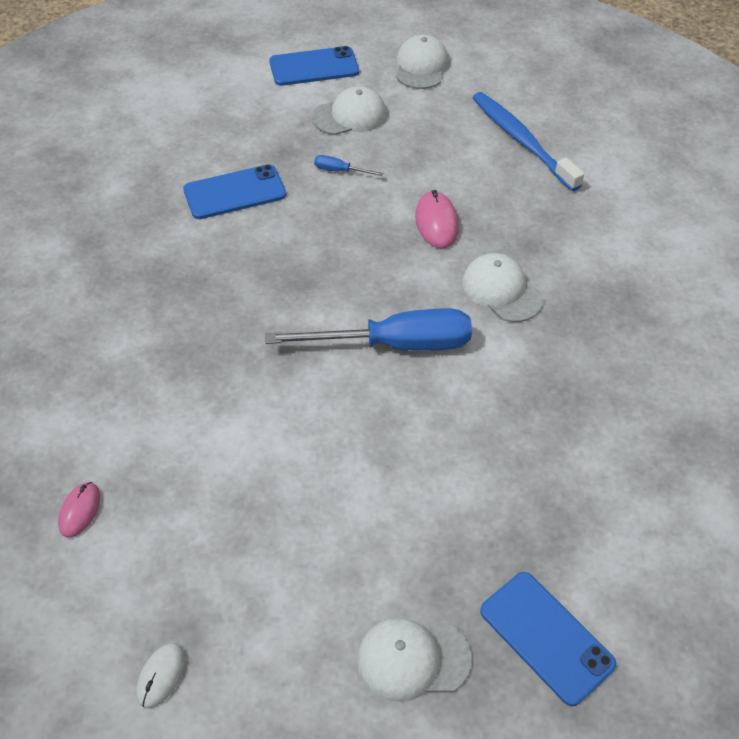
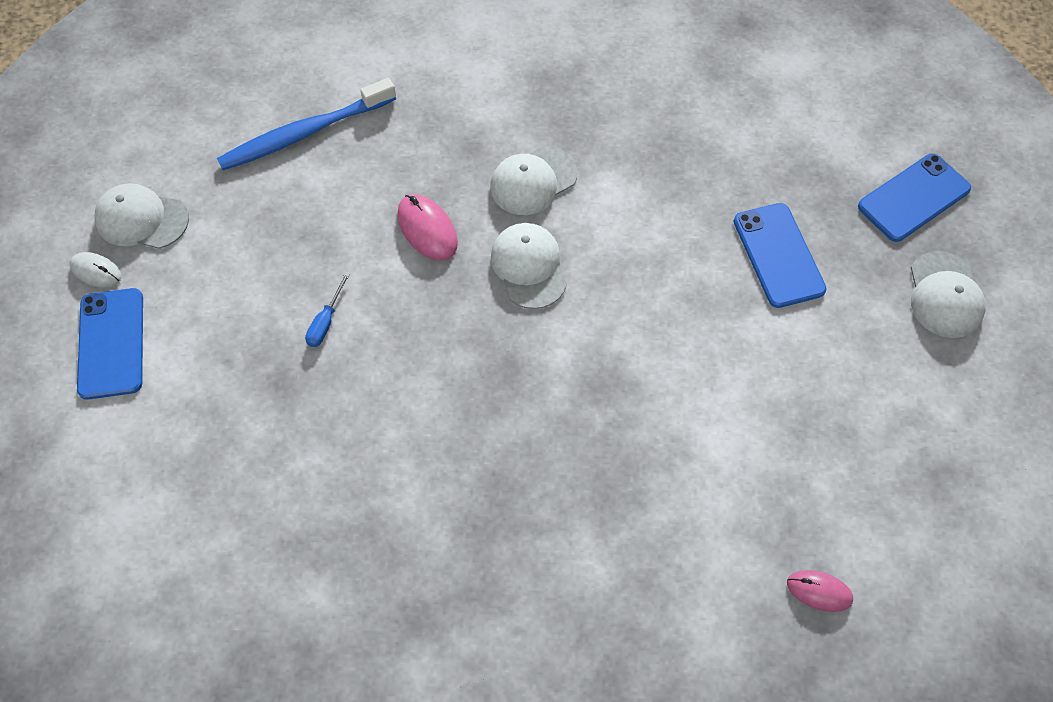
camera: 85 degrees left, 10 degrees up
white mouse [136,643,185,708] -> white mouse moved to [70,252,121,288]
blue phone [183,164,286,219] -> blue phone moved to [734,203,827,308]
blue screwdriver [265,309,472,351] -> none
white cap [312,86,386,135] -> white cap moved to [491,223,567,309]
pink mouse [415,190,459,249] -> pink mouse turned 60 degrees clockwise [397,194,458,261]

